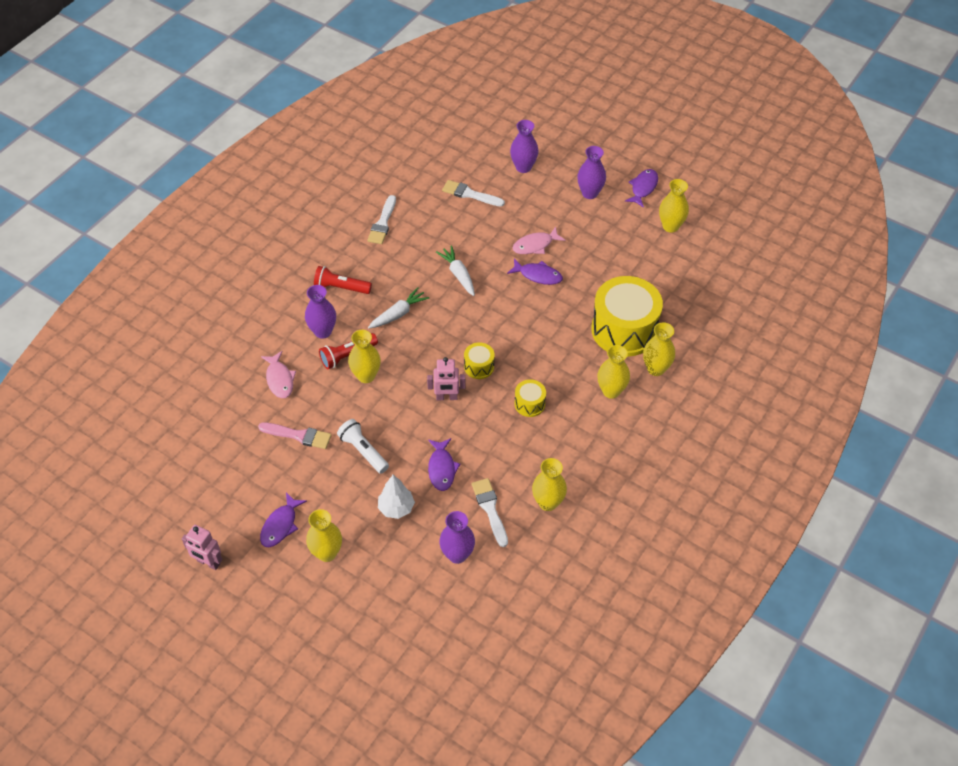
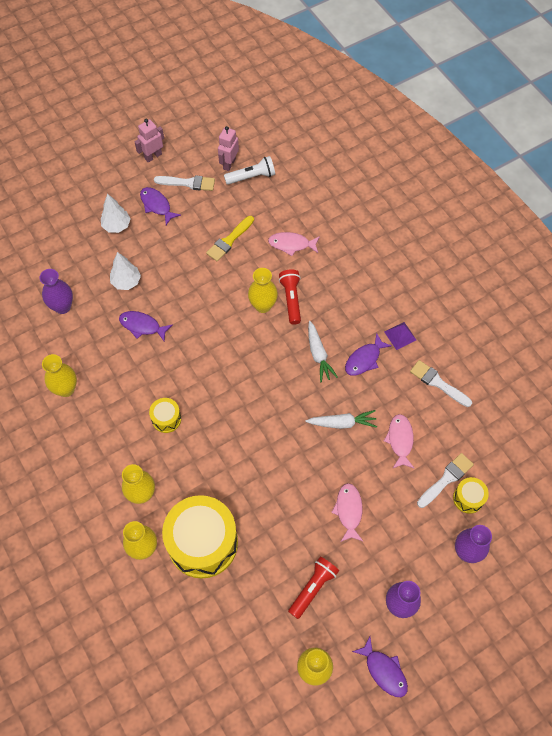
camera: 115 degrees right, 10 degrees up
pink brush [258,422,332,449] -> yellow brush [206,216,254,261]
purple vase [305,285,336,339] -> none
yellow vase [306,509,342,562] -> white tree [101,194,131,233]
red flashlight [314,266,372,294] -> red flashlight moved to [288,557,339,619]
white flashlight [337,419,389,474] -> white flashlight moved to [224,156,275,185]
pink robot [427,357,465,400] -> pink robot moved to [218,126,239,171]
yellow drum [464,342,495,379] -> yellow drum moved to [453,477,489,514]
white brush [472,478,508,547] -> white brush moved to [154,175,215,191]
purple fish [507,258,563,285] -> purple fish moved to [345,333,392,376]
none -> purple pyramid [384,322,416,350]
none -> pink fish [384,414,414,469]

